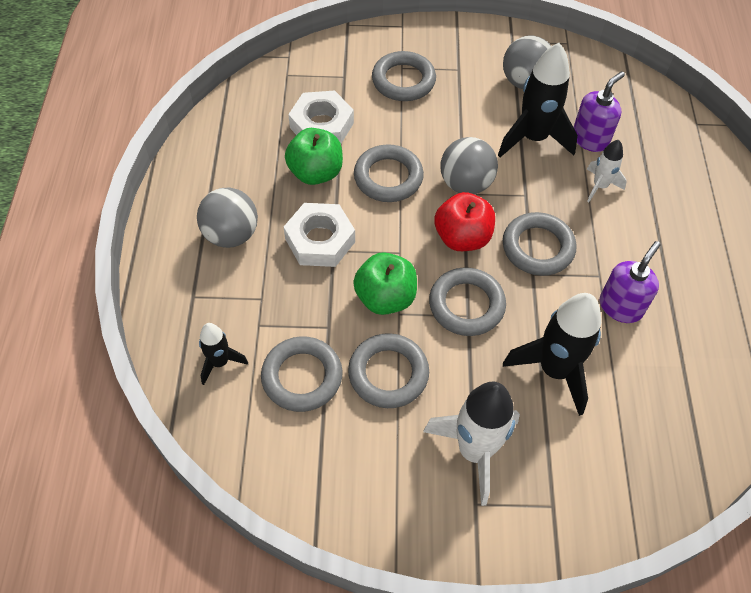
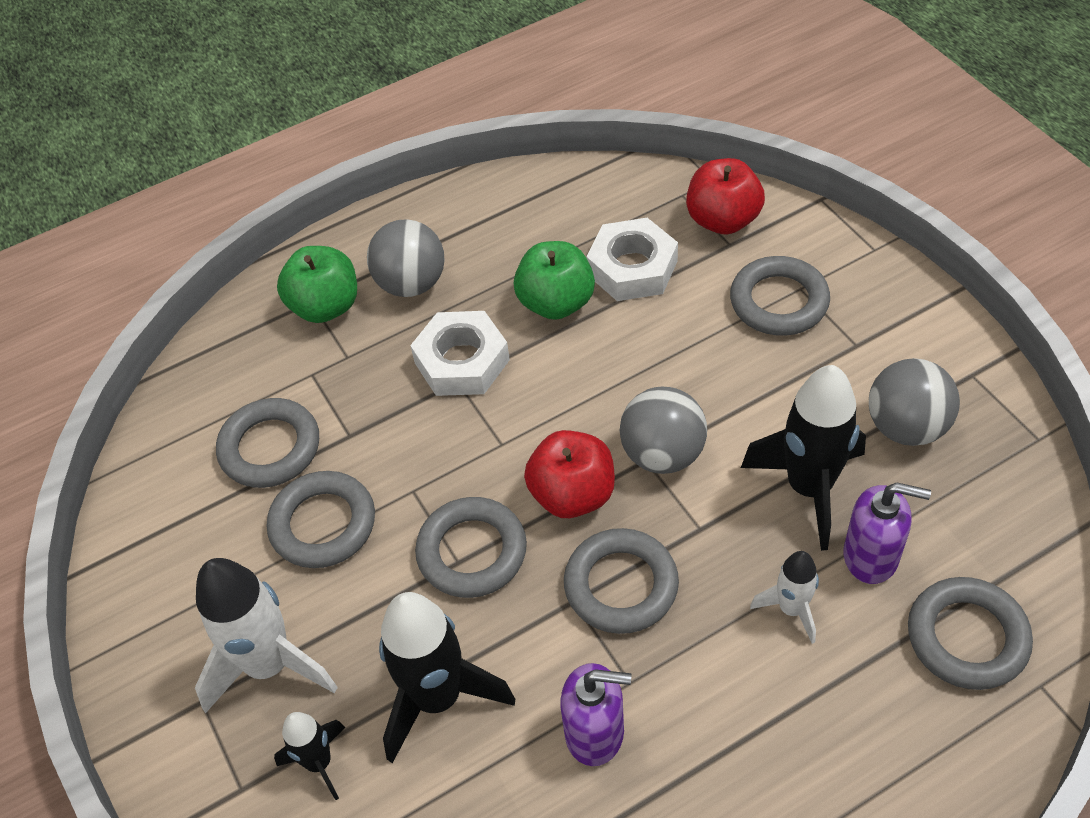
camera: 65 degrees right, 5 degrees down
black rocket [199,323,248,385] -> black rocket moved to [274,712,346,800]
green apple [353,252,417,315] -> green apple moved to [277,246,357,323]
grey ring [354,144,424,202] -> grey ring moved to [908,577,1033,690]
none -> red apple [686,158,765,235]

